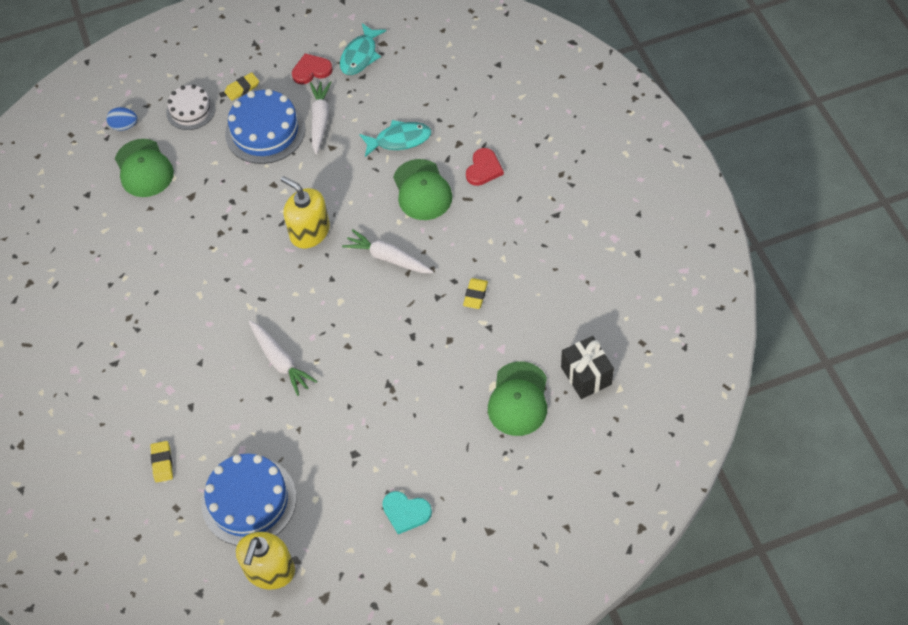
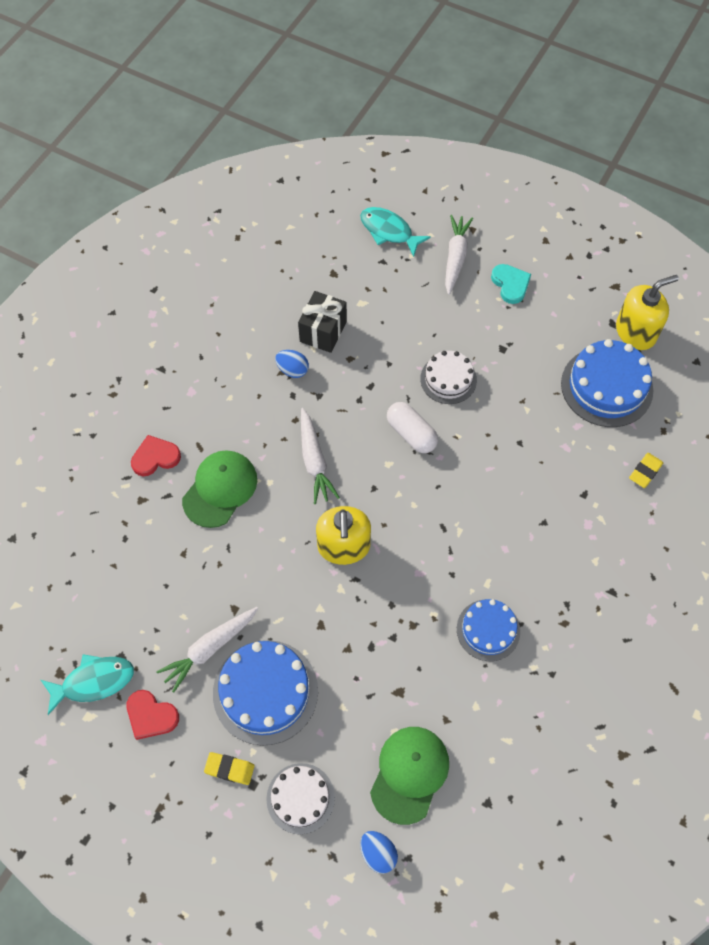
camera: 135 degrees left, 5 degrees up
white carrot [249,321,317,396] -> white carrot moved to [445,215,473,295]
turquoise fish [359,120,431,157] -> turquoise fish moved to [360,207,431,257]
yellow eraser [463,278,488,309] -> blue egg [275,350,309,378]
green cap [488,361,547,436] -> none
black gift [561,336,614,399] -> black gift moved to [298,291,347,353]
none -> white capsule [387,402,438,453]
none -> white cake [420,351,477,404]
none -> blue cake [457,599,520,661]

